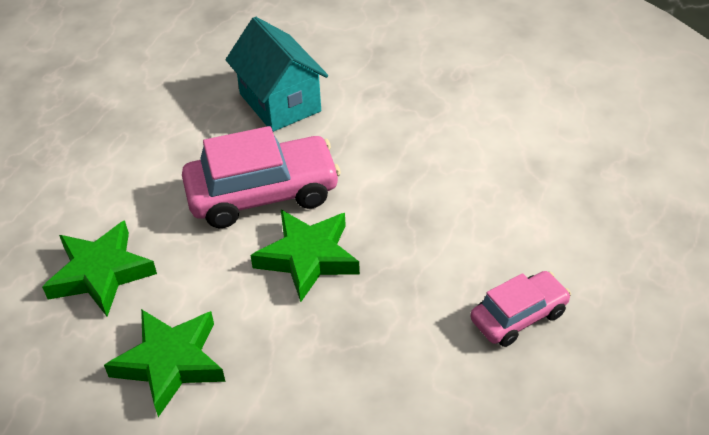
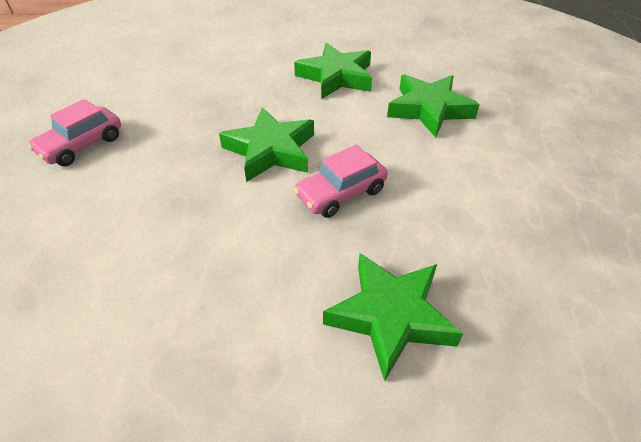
camera: 160 degrees right, 0 degrees up
pink car [182,126,341,228] -> pink car [294,145,388,218], size x0.59
turquoise house [226,17,328,132] -> green star [323,253,463,382]

